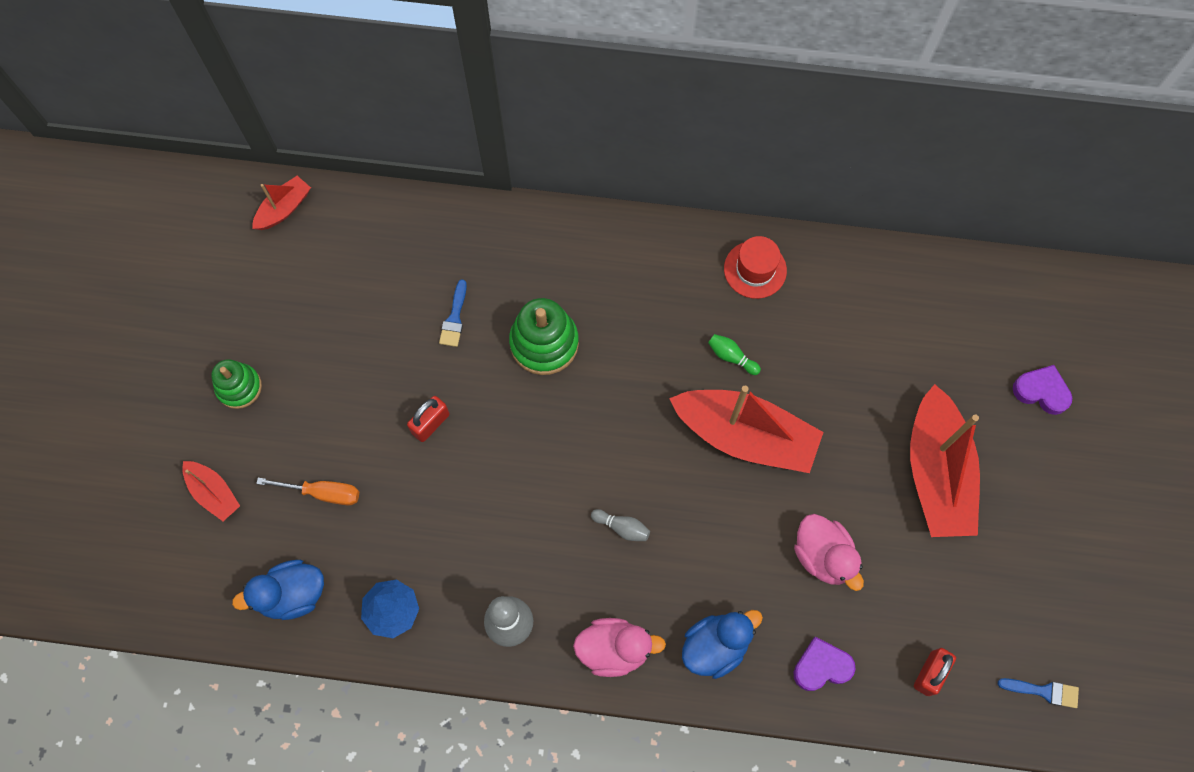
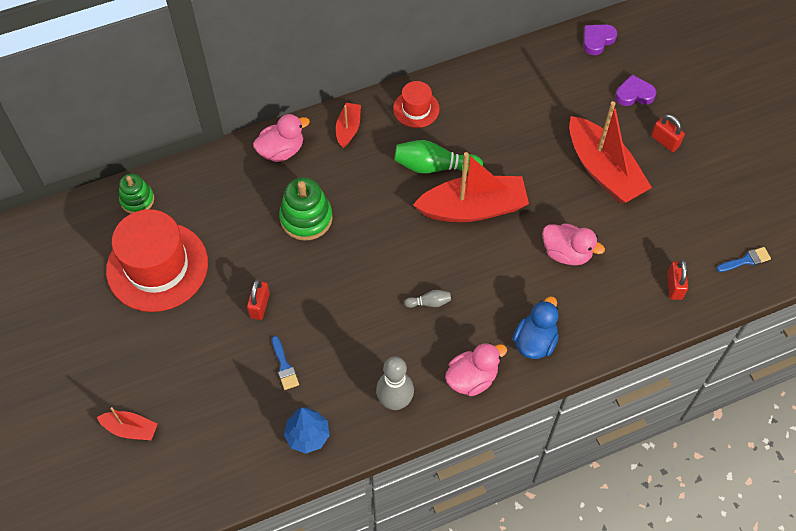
camera: 30 degrees left, 10 degrees down
green stacking toy [211,359,262,409] -> green stacking toy moved to [119,174,154,214]
blue duck [232,560,324,620] -> none
red boat [252,176,311,230] -> red boat moved to [336,103,361,148]
orange screwdriver [256,478,359,505] -> none
blue brush [439,279,467,347] -> blue brush moved to [272,336,299,390]
green bowling pin [708,334,761,375] -> green bowling pin [394,140,483,174], size x2.02
purple heart [793,637,856,691] -> purple heart moved to [584,24,617,55]
none -> red hat [106,209,208,312]
none -> pink duck [253,114,310,162]
none -> red padlock [651,114,685,152]

